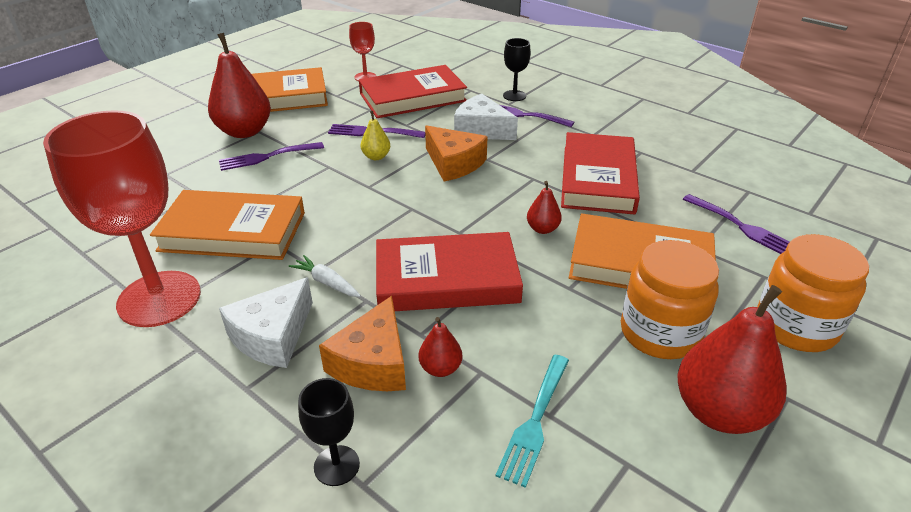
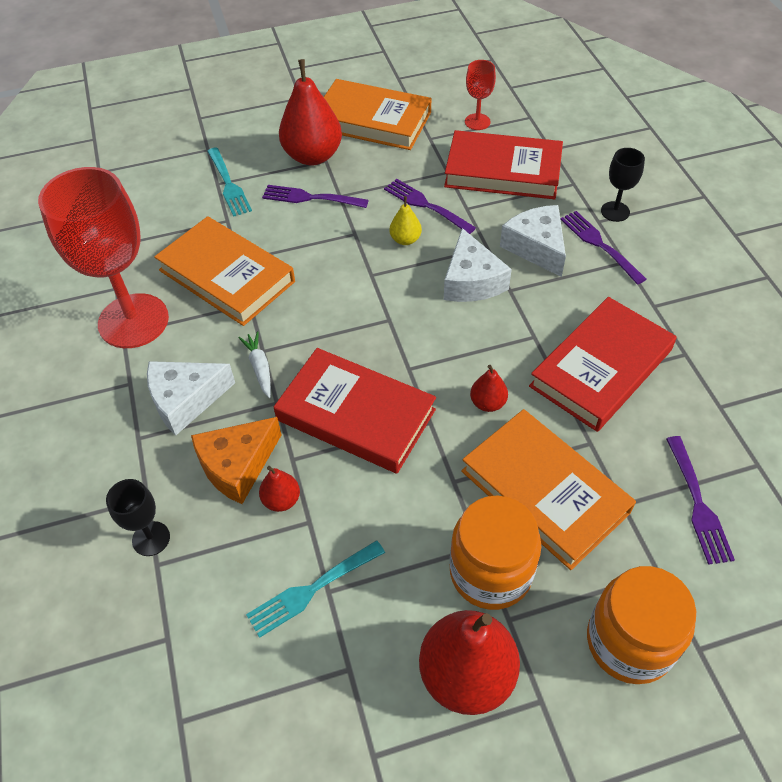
camera: 35 degrees right, 15 degrees up
orange cheese [425,125,488,181] -> white cheese [444,228,512,302]
none -> turquoise fork [207,147,252,217]

